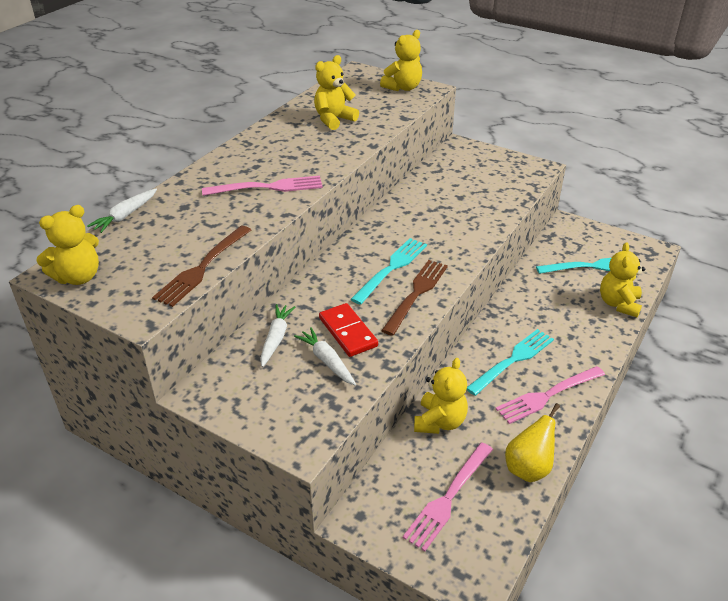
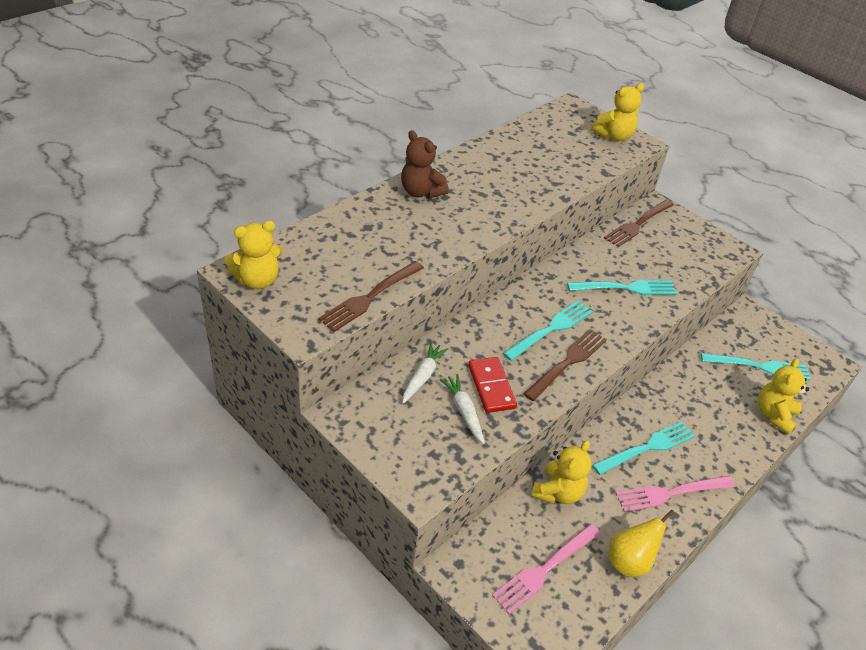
camera: 10 degrees right, 5 degrees up
white carrot [87,189,157,233] -> none
pink fork [202,176,323,196] -> none
yellow teddy bear [314,55,359,130] -> none
none -> brown teddy bear [401,130,449,199]
none -> turquoise fork [567,280,677,295]
none -> brown fork [604,200,674,247]

